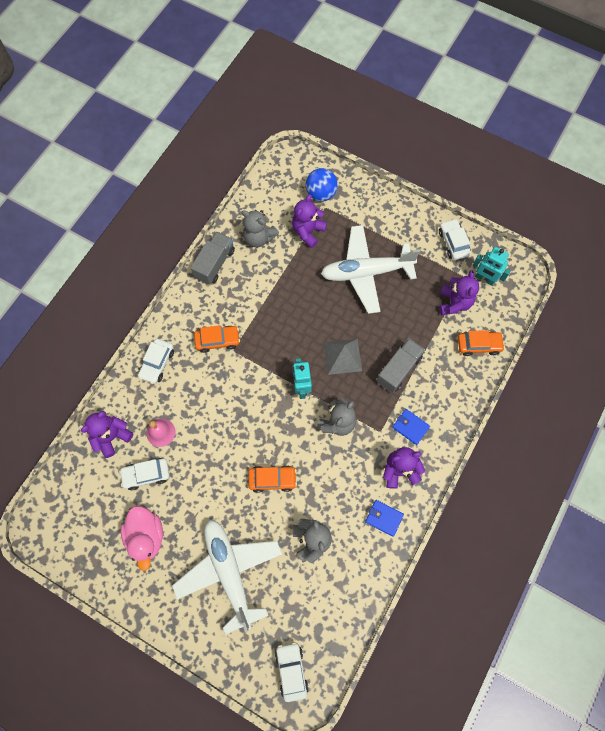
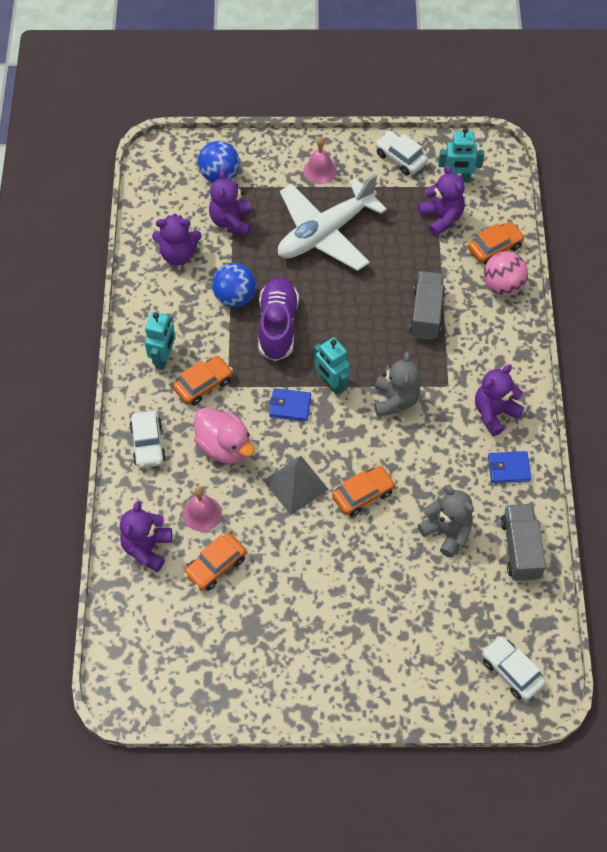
camera: 30 degrees left, 10 degrees down
white car [119,458,170,490] -> orange car [184,533,246,591]
pink duck [121,506,163,571] -> pink duck moved to [194,407,254,464]
white plane [172,520,282,635] -> none
grey truck [191,232,235,285] -> grey truck moved to [501,504,546,581]
grey teddy bear [242,210,279,247] -> purple teddy bear [152,214,202,266]
grey pyramid [324,339,362,375] -> grey pyramid moved to [263,456,329,515]
blue wallet [392,409,430,445] -> blue wallet moved to [269,388,311,421]
none -> turquoise robot [145,312,175,370]
none -> blue ball [212,263,256,307]
none -> purple shoe [258,277,299,361]
none -> pink bell [303,137,337,184]
none -> pink ball [484,251,528,296]

